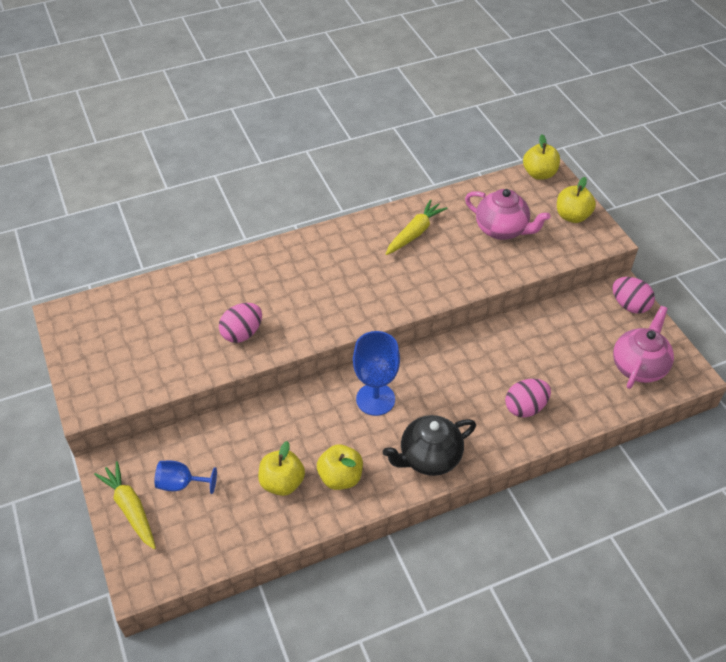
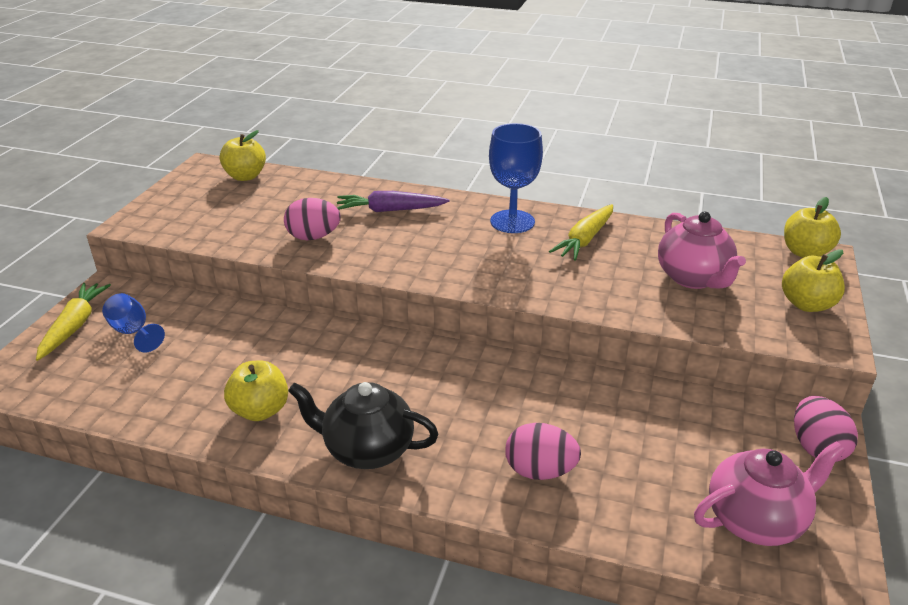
camera: 40 degrees right, 15 degrees down
yellow apple [258,441,305,496] -> yellow apple moved to [220,130,266,181]
blue goblet [353,331,400,416] -> blue goblet moved to [489,123,543,233]
yellow carrot [386,199,448,255] -> yellow carrot turned 135 degrees clockwise [549,204,613,261]
none -> purple carrot [337,191,449,212]

